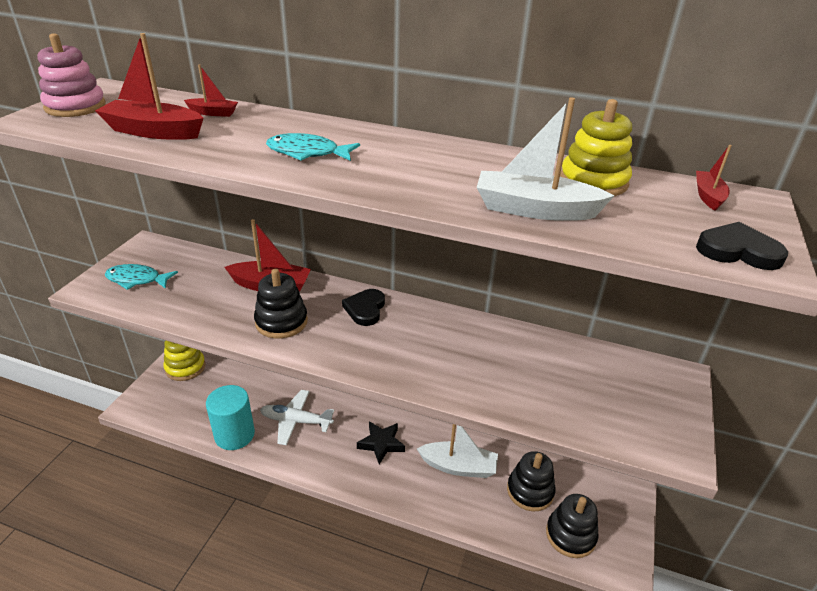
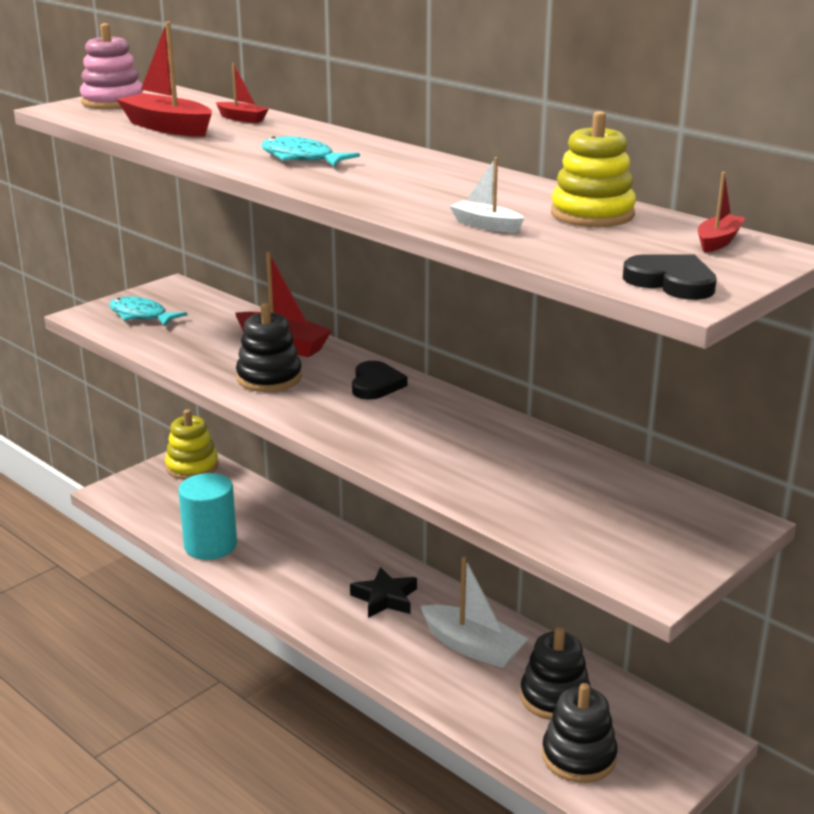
camera: 25 degrees right, 10 degrees down
white plane [260,390,334,445] -> none
black heart [342,289,385,326] -> black heart turned 150 degrees clockwise [352,361,408,400]
white boat [476,97,614,221] -> white boat [449,157,525,233], size x0.53

